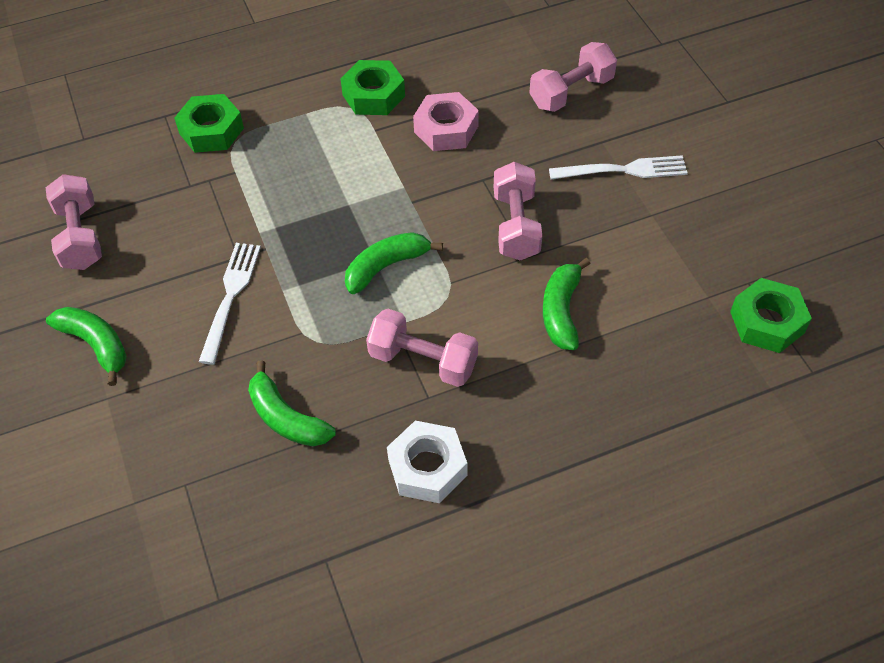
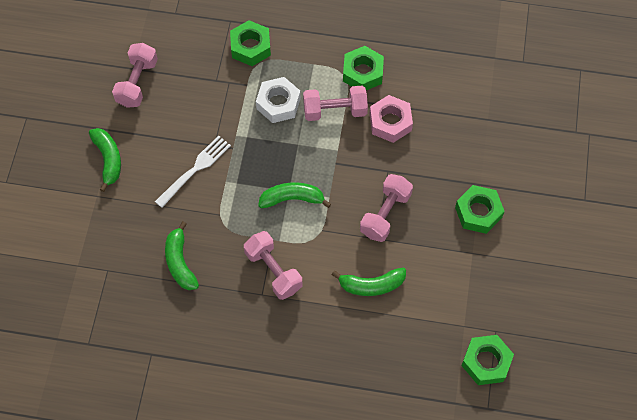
camera: 30 degrees right, 10 degrees up
white nut [387,421,467,503] -> white nut moved to [256,77,301,123]
pink dumbbell [529,42,617,112] -> pink dumbbell moved to [303,86,368,121]
green banana [543,258,590,350] -> green banana turned 135 degrees counterclockwise [331,267,406,296]
white fork [549,155,688,180] -> green nut [455,185,505,234]

